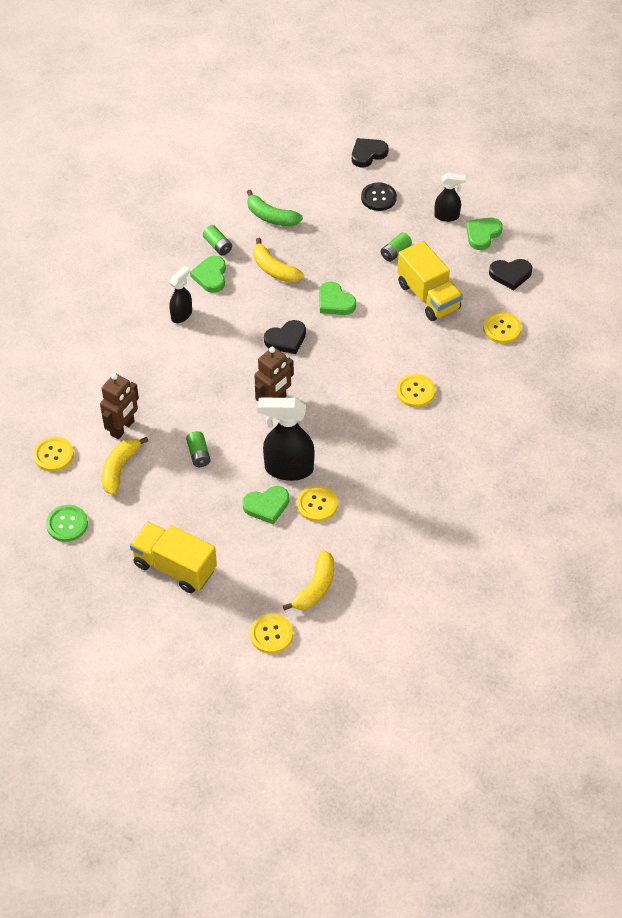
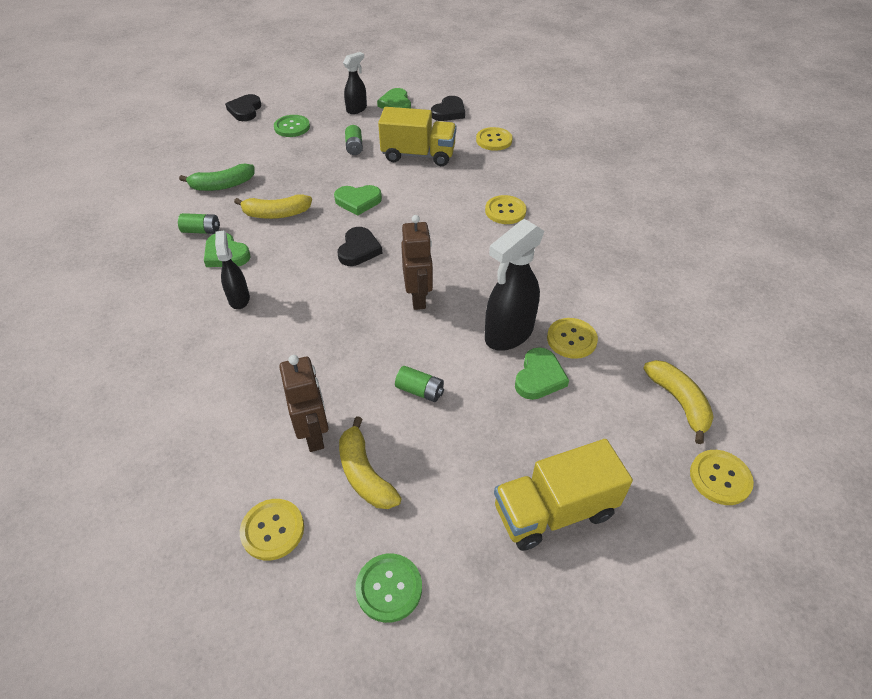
camera: 50 degrees left, 5 degrees down
black button [361,182,397,211] -> green button [274,115,310,137]

